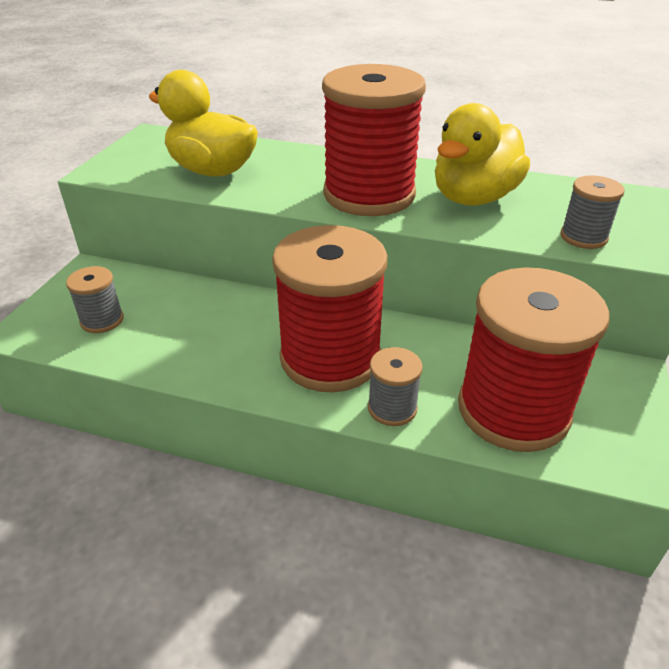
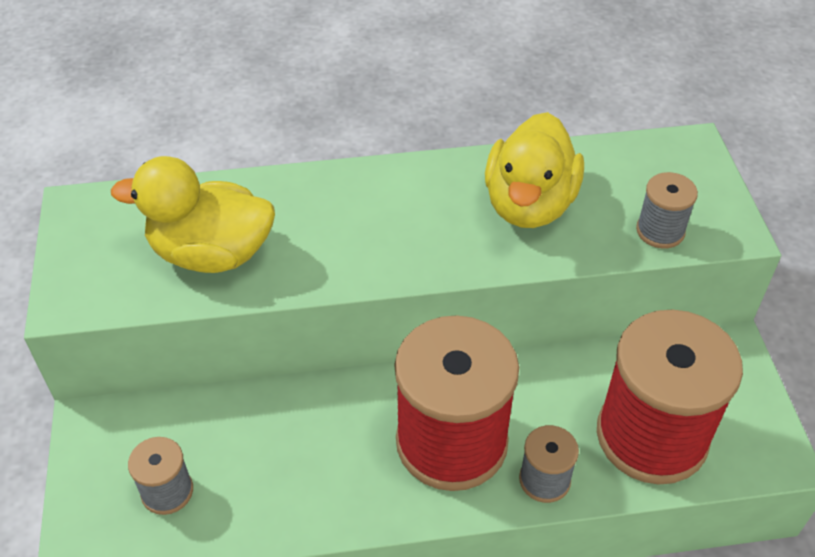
camera: 25 degrees left, 10 degrees up
red spool [322,64,426,216] -> none

